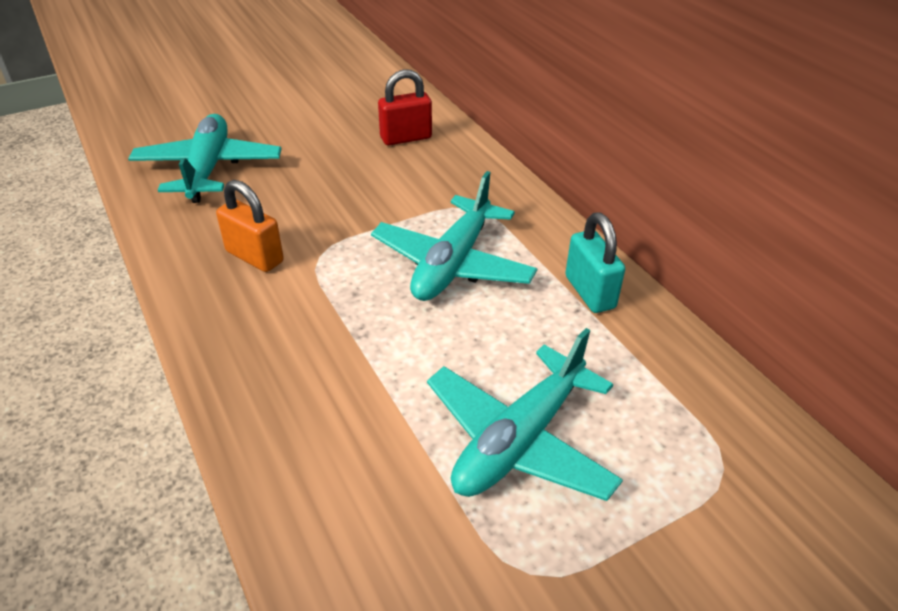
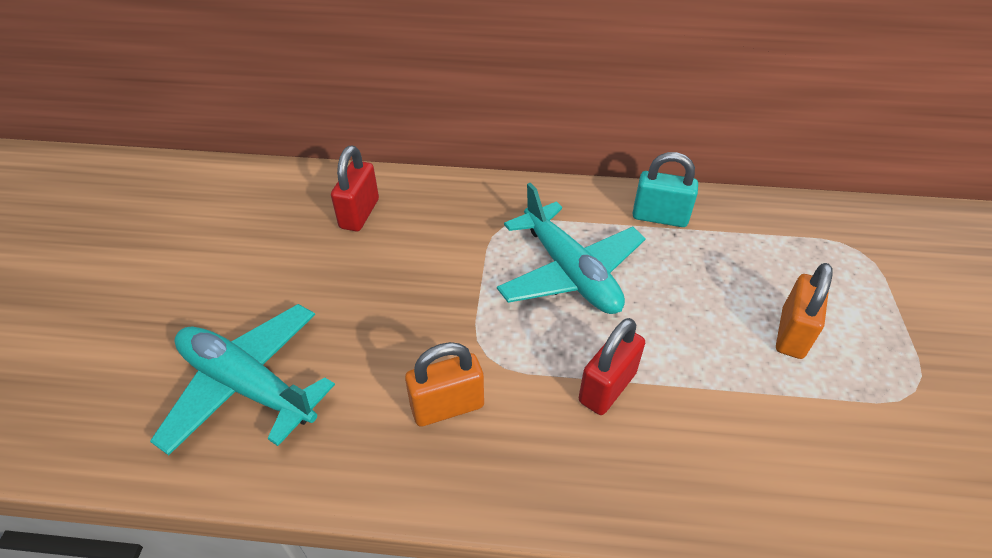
camera: 55 degrees left, 5 degrees up
turquoise plane [427,328,623,501] -> orange padlock [776,263,833,359]
none -> red padlock [579,318,645,415]

